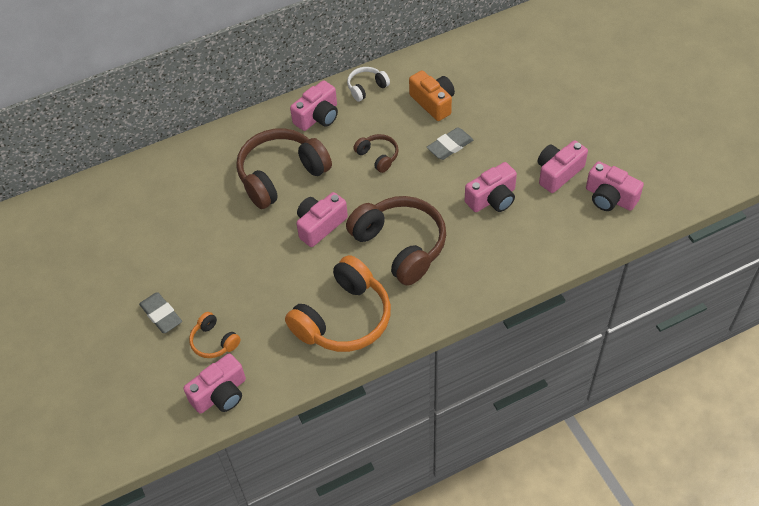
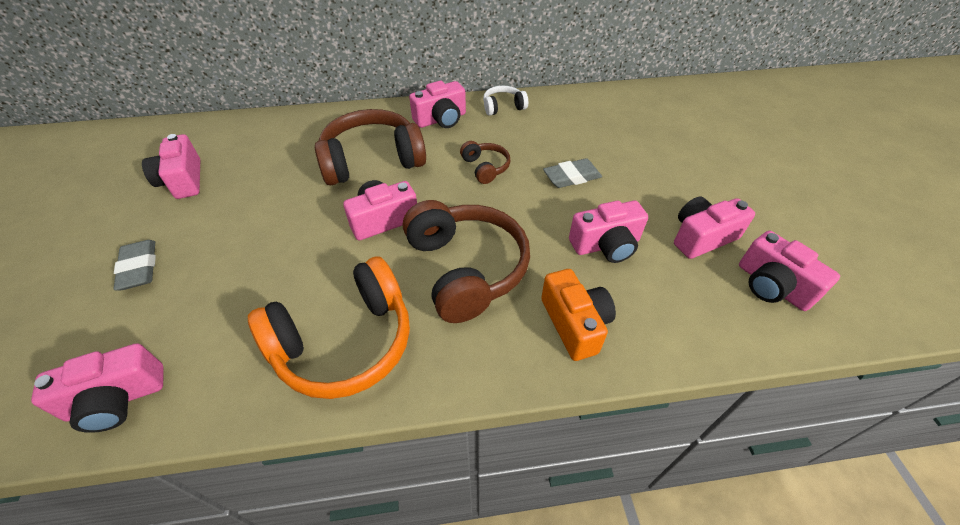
camera: 15 degrees right, 5 degrees down
orange headphones [189,312,241,358] -> none
orange camera [409,70,455,121] -> orange camera moved to [541,269,616,361]
none -> pink camera [142,134,200,199]

